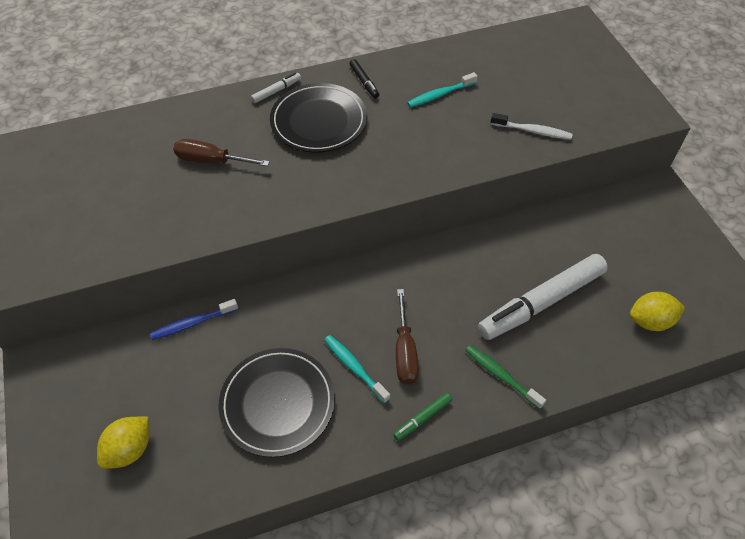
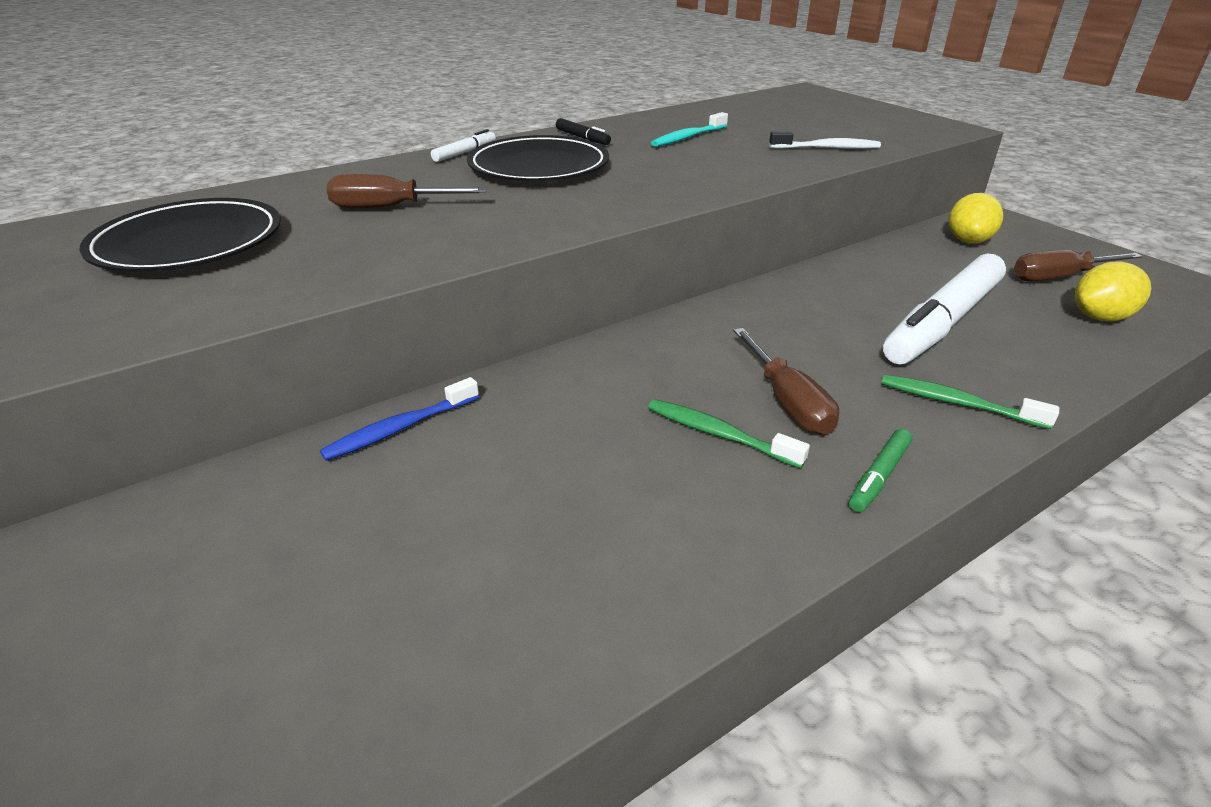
camera: 15 degrees left, 20 degrees down
yellow lemon [97,416,149,469] -> yellow lemon moved to [949,193,1003,244]
black plate [218,348,335,457] -> black plate moved to [79,198,281,272]
turquoise toothbrush [324,335,390,403] -> green toothbrush [648,399,810,468]
none -> brown screwdriver [1014,250,1143,281]

